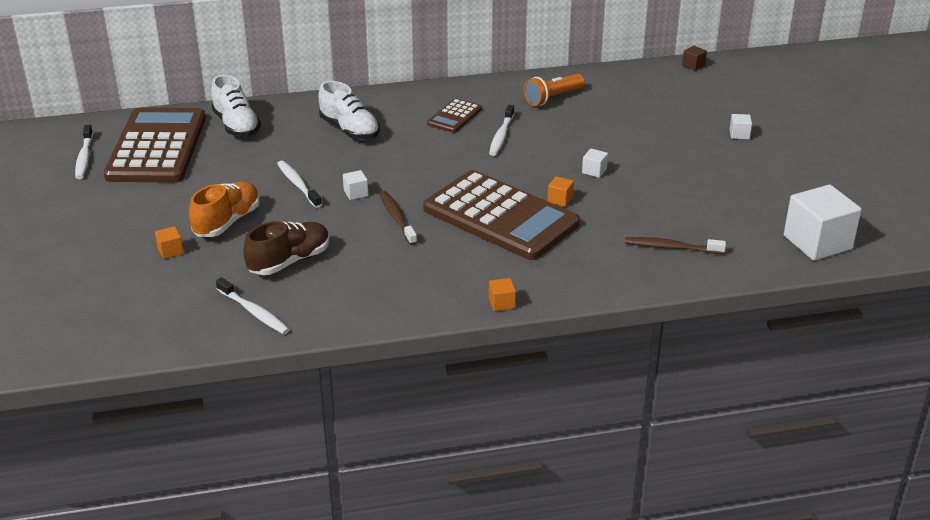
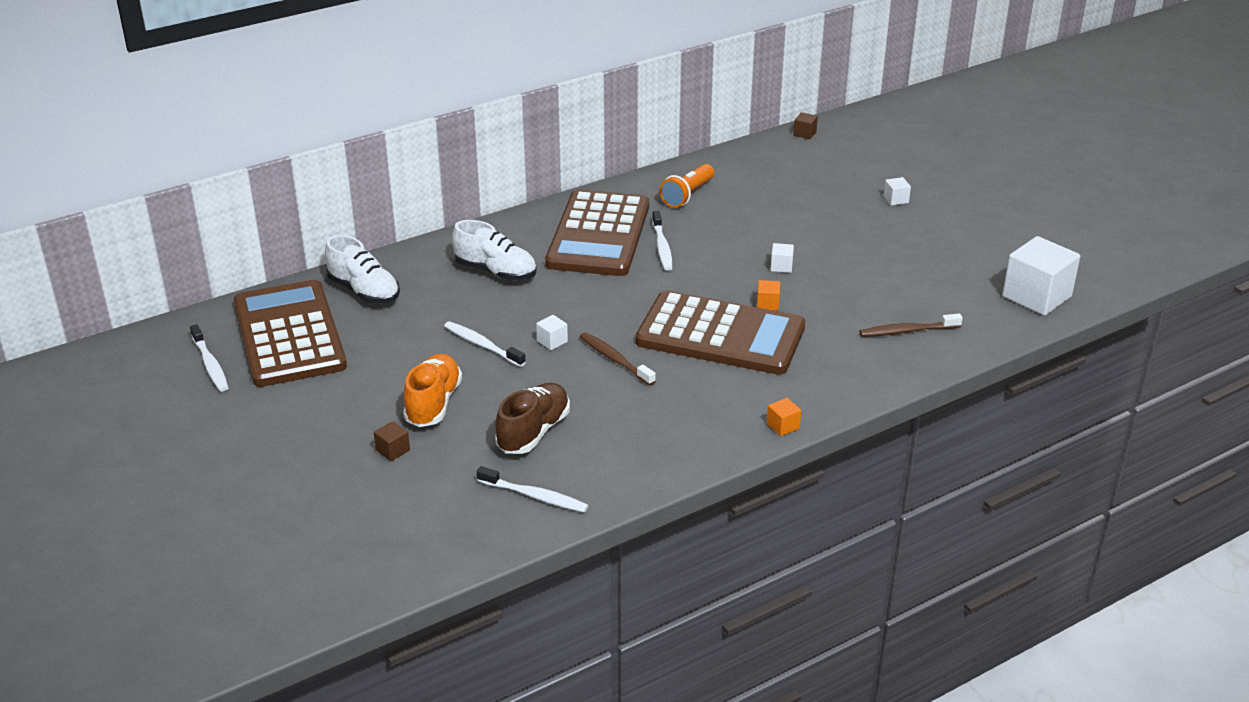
camera: 20 degrees left, 0 degrees up
orange cube [155,226,184,259] -> brown cube [374,421,410,461]
brown calculator [427,98,482,133] -> brown calculator [545,189,649,276], size x2.21

